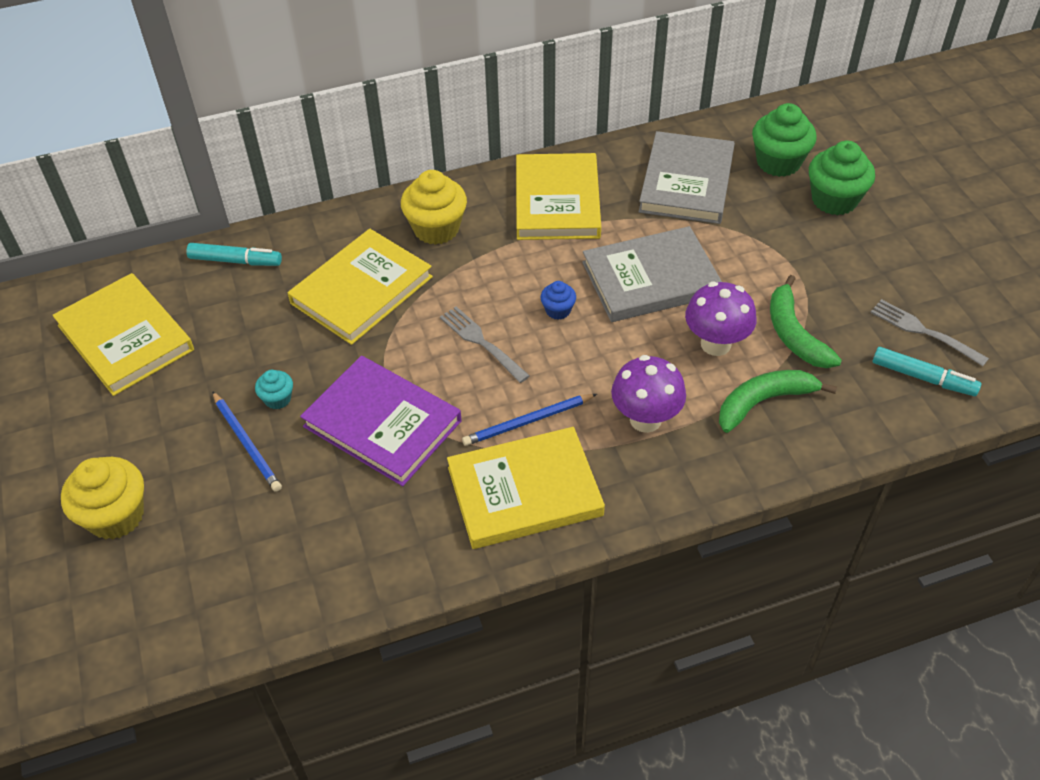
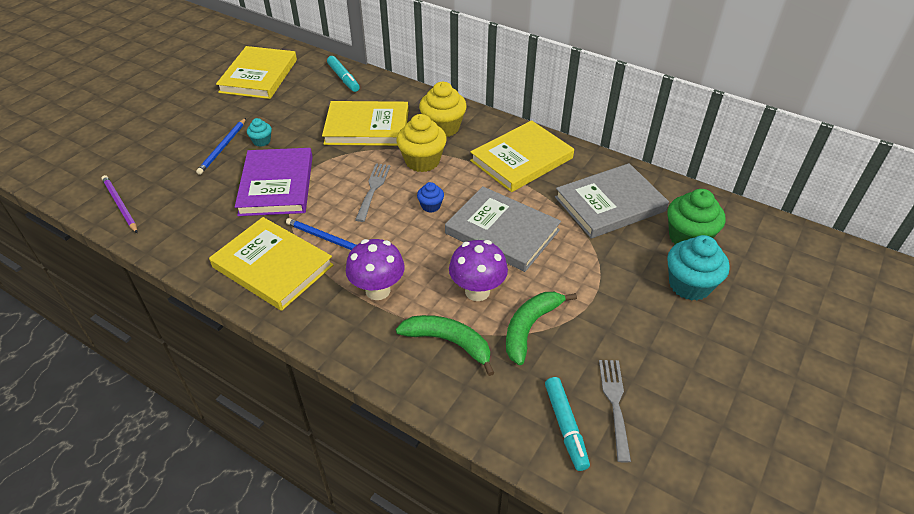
camera: 50 degrees right, 5 degrees down
yellow cupcake [61,457,144,540] -> yellow cupcake moved to [397,114,447,172]
green cupcake [809,141,875,215] -> turquoise cupcake [667,235,730,300]
none -> purple pencil [102,175,137,233]

